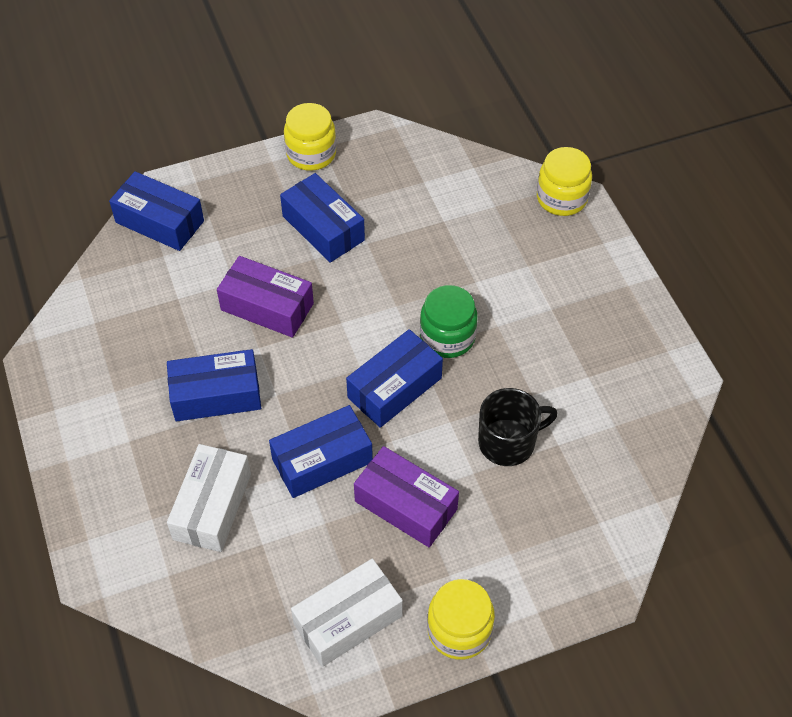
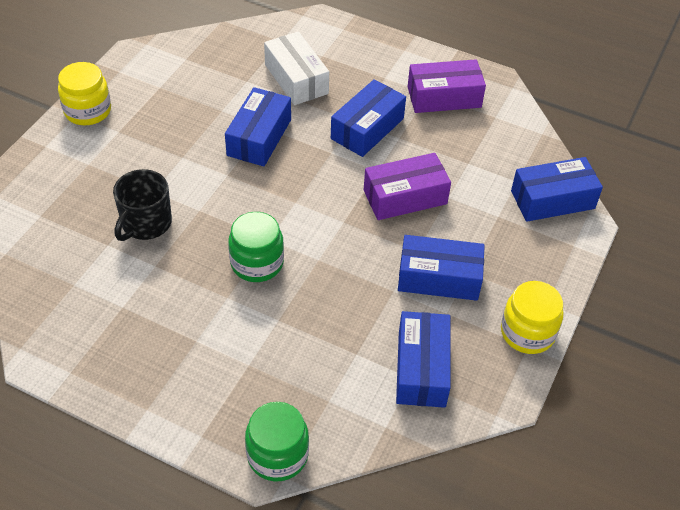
camera: 135 degrees right, 5 degrees down
white box [291,558,403,667] -> none
blue box [346,329,443,428] -> blue box moved to [396,311,450,408]
purple box [354,446,459,547] -> purple box moved to [408,59,486,113]
yellow jar [537,147,592,216] -> green jar [245,402,309,481]

